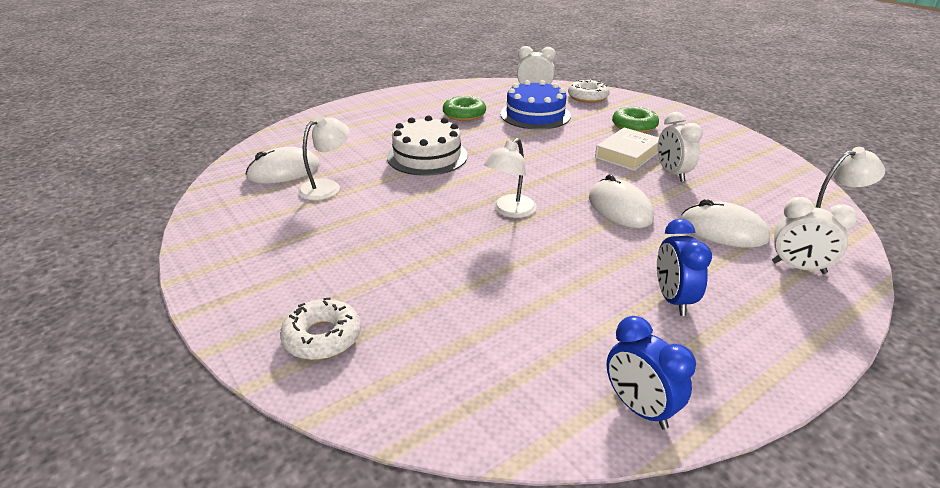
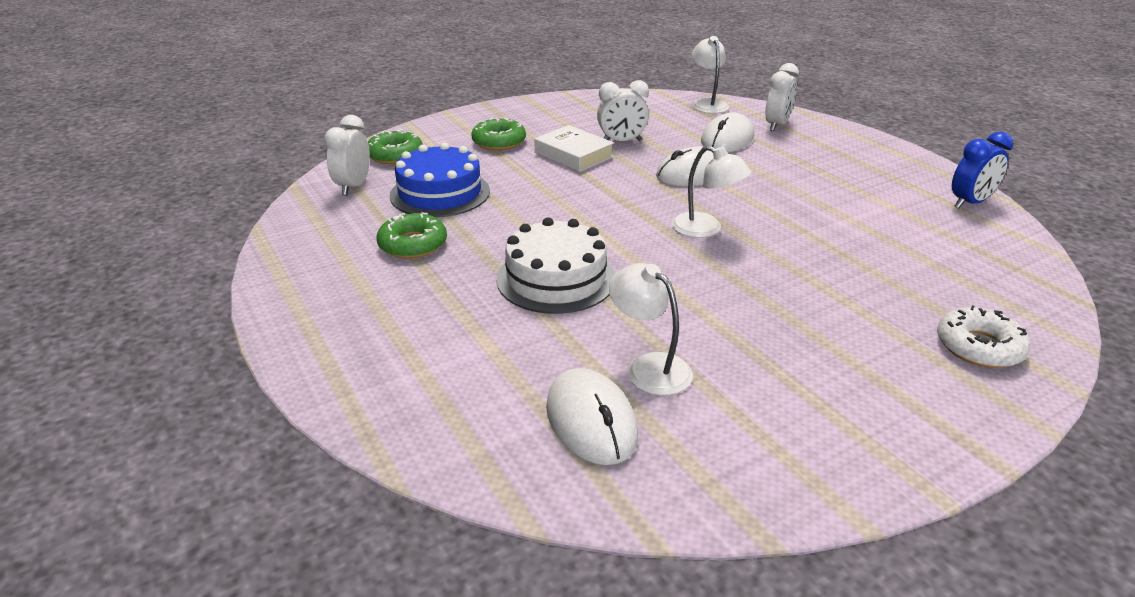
camera: 85 degrees left, 0 degrees up
white donut [568,79,609,103] -> green donut [368,130,423,164]
blue clock [657,219,712,316] -> none

